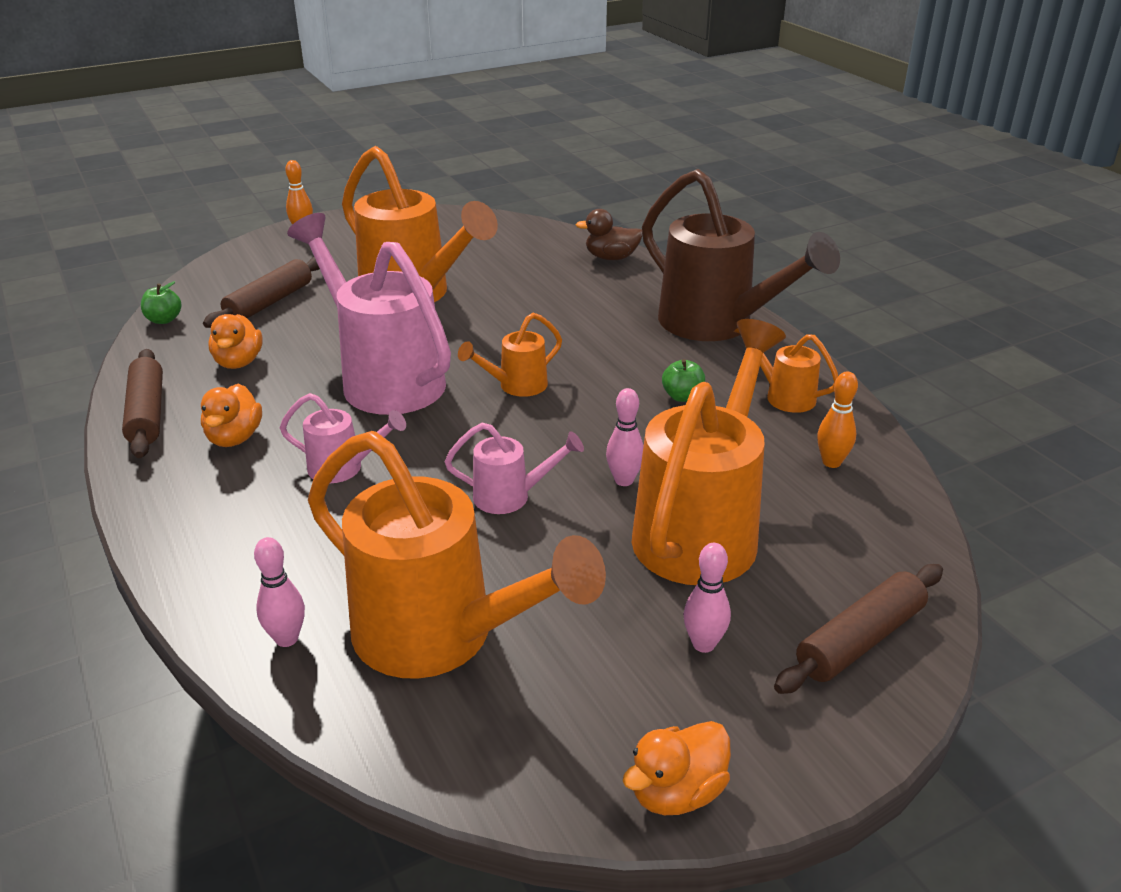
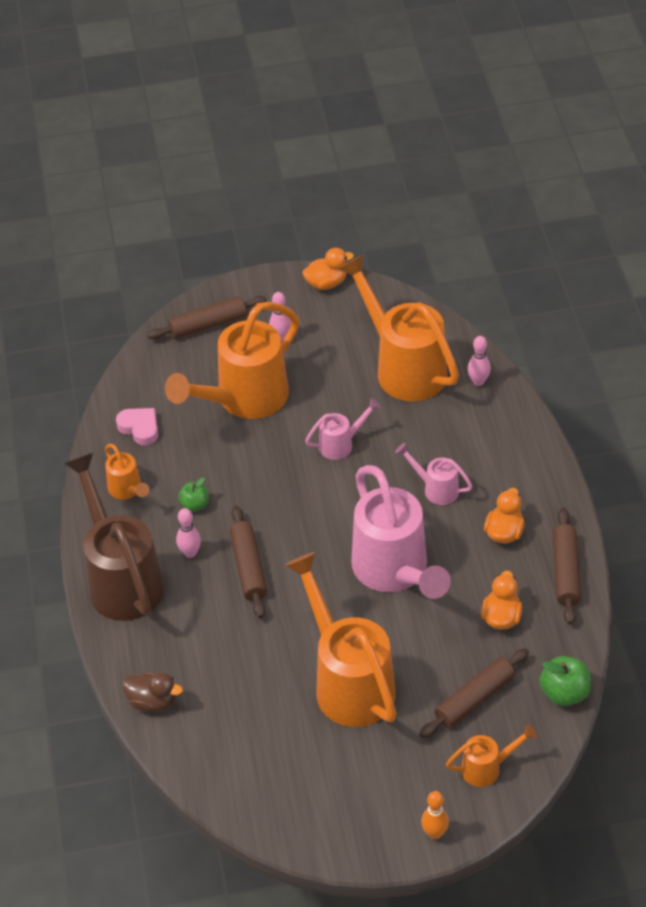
camera: 160 degrees left, 15 degrees up
green apple [141,281,181,324] -> green apple [540,656,591,706], size x1.53
pink watering can [445,423,584,514] -> pink watering can turned 135 degrees clockwise [305,398,381,460]
orange watering can [458,313,562,397] -> orange watering can moved to [446,724,537,787]
pink bowling pin [606,388,644,486] -> pink bowling pin moved to [176,508,201,558]
orange bowling pin [818,371,858,468] -> pink heart [116,408,158,445]
none -> brown rolling pin [229,506,267,618]

